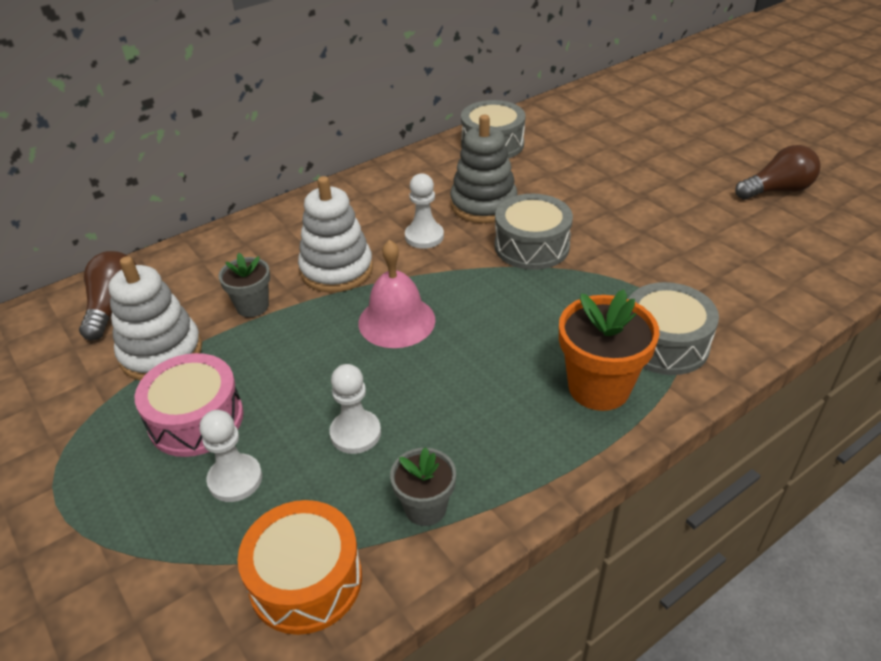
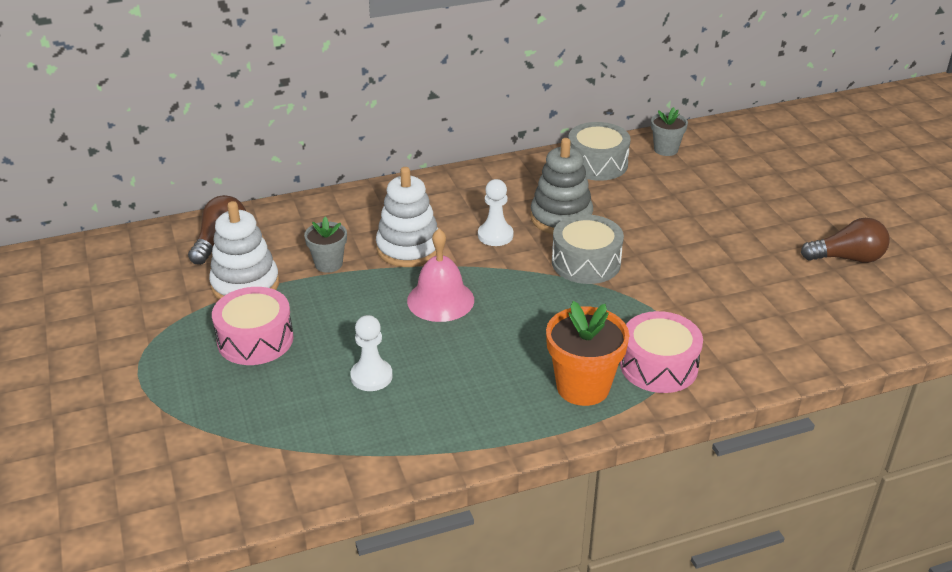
camera: 15 degrees right, 5 degrees down
white pawn [200,410,262,502] -> none
orange drum [238,500,362,635] -> none
grey flower pot [390,447,456,526] -> grey flower pot moved to [651,107,688,156]
grey drum [629,282,719,375] -> pink drum [620,311,703,393]

